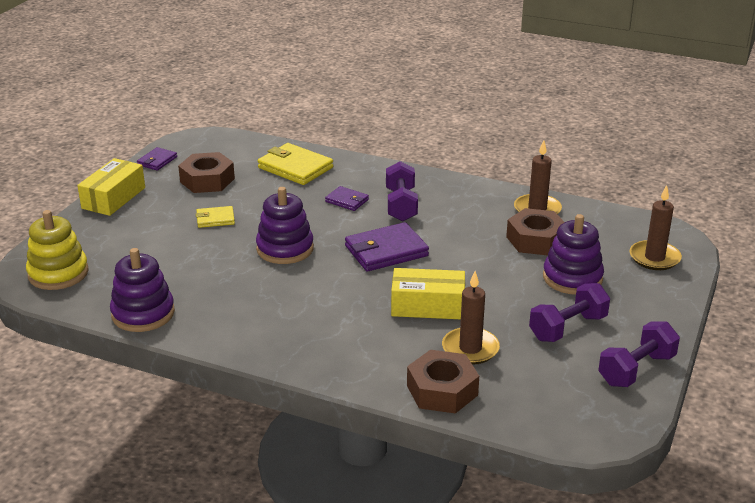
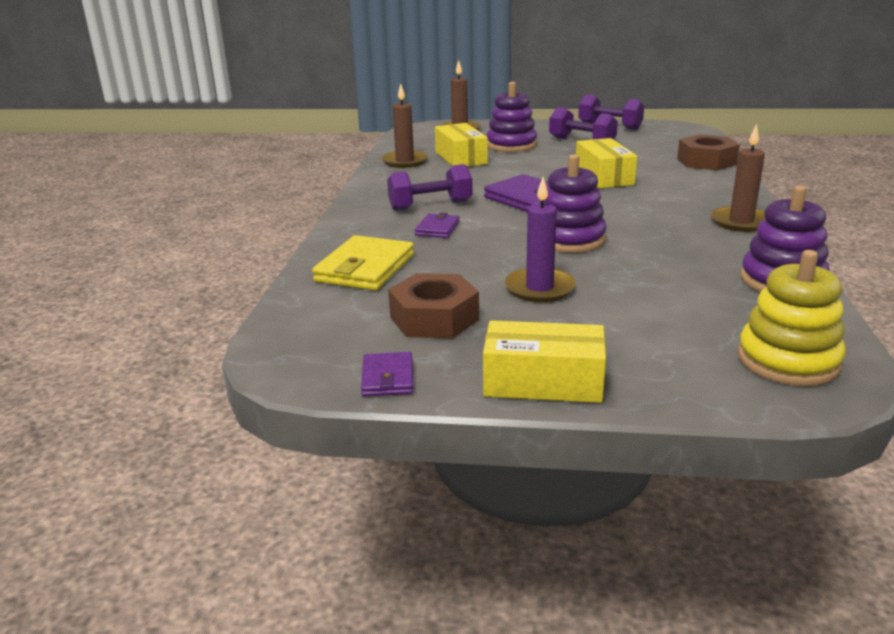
camera: 105 degrees left, 5 degrees down
purple wallet [137,147,177,171] -> purple wallet turned 75 degrees clockwise [361,352,414,397]
yellow wallet [196,206,235,228] -> purple candle [505,177,576,302]
brown candle [442,271,500,365] -> brown candle moved to [711,124,765,232]
brown nut [506,208,565,256] -> yellow box [435,123,488,167]

